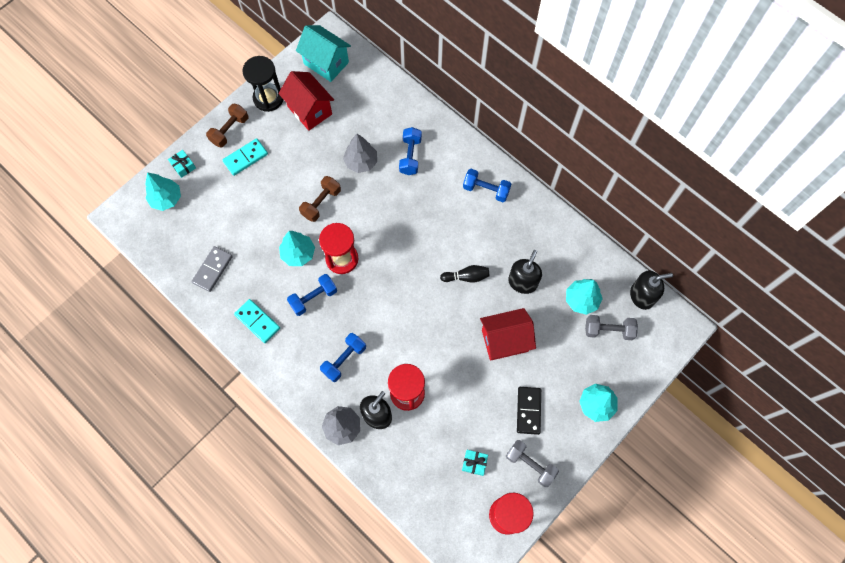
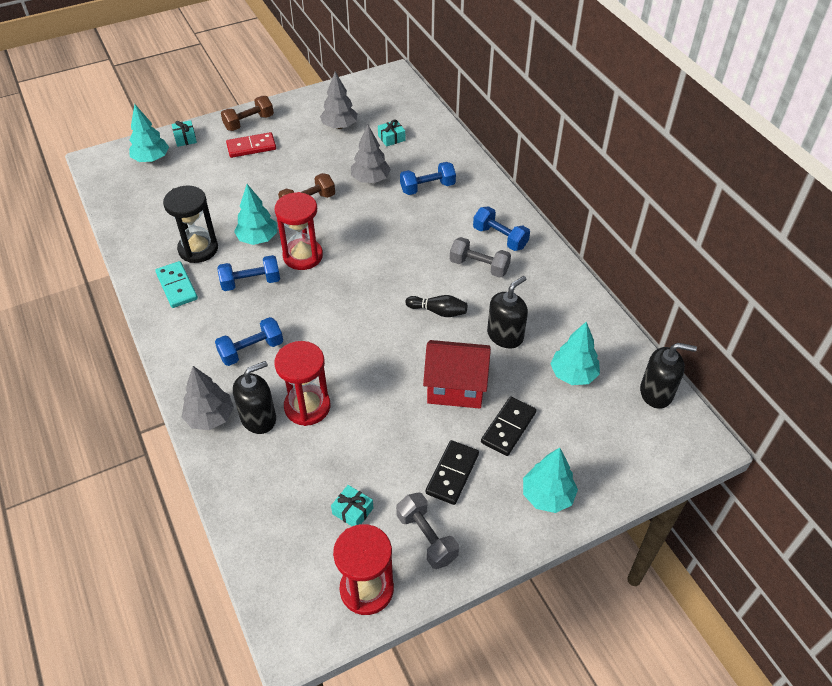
camera: 20 degrees right, 20 degrees down
grey domino [192,246,233,292] -> none
turquoise domino [223,138,268,176] -> red domino [226,132,276,158]
black hourglass [242,56,283,112] -> black hourglass moved to [163,185,218,263]
red house [278,71,334,130] -> grey tree [320,72,358,129]
turquoise house [296,25,351,82] -> none
blue dumbbell [399,127,422,175] -> blue dumbbell turned 45 degrees clockwise [400,162,456,195]
grey dumbbell [585,315,638,340] -> grey dumbbell moved to [450,237,511,278]
none -> turquoise gift [378,119,405,147]
none -> black domino [481,396,536,456]

